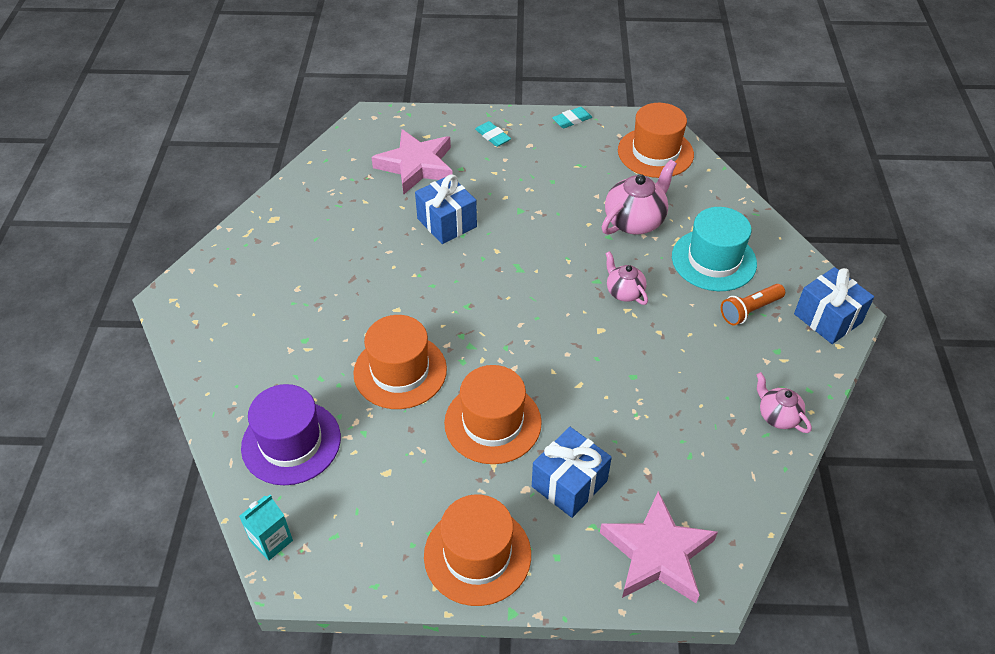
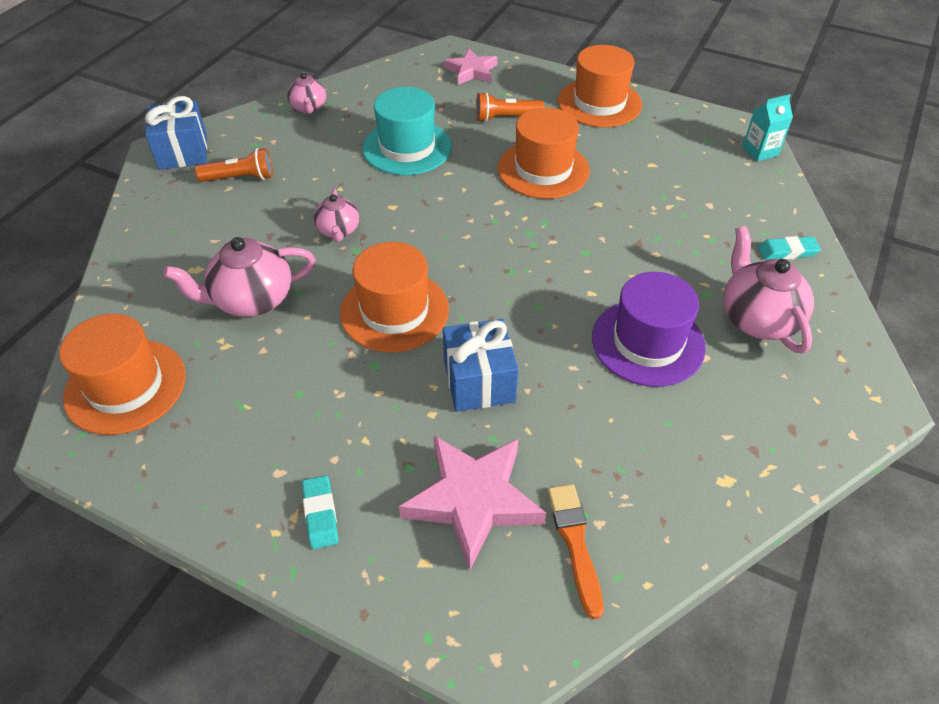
camera: 155 degrees left, 0 degrees up
purple hat [241,384,341,485] -> purple hat moved to [592,272,706,387]
orange hat [353,315,447,409] -> orange hat moved to [340,242,449,353]
blue gift [532,427,612,518] -> orange flashlight [476,92,544,122]
turquoise eraser [552,107,592,128] -> turquoise eraser moved to [758,236,821,260]
pink star [600,491,718,603] -> pink star [444,49,497,85], size x0.62
turquoise hat [672,207,757,291] -> turquoise hat moved to [363,87,452,175]
none -> orange brush [548,484,604,619]
none -> pink teapot [723,226,814,354]

